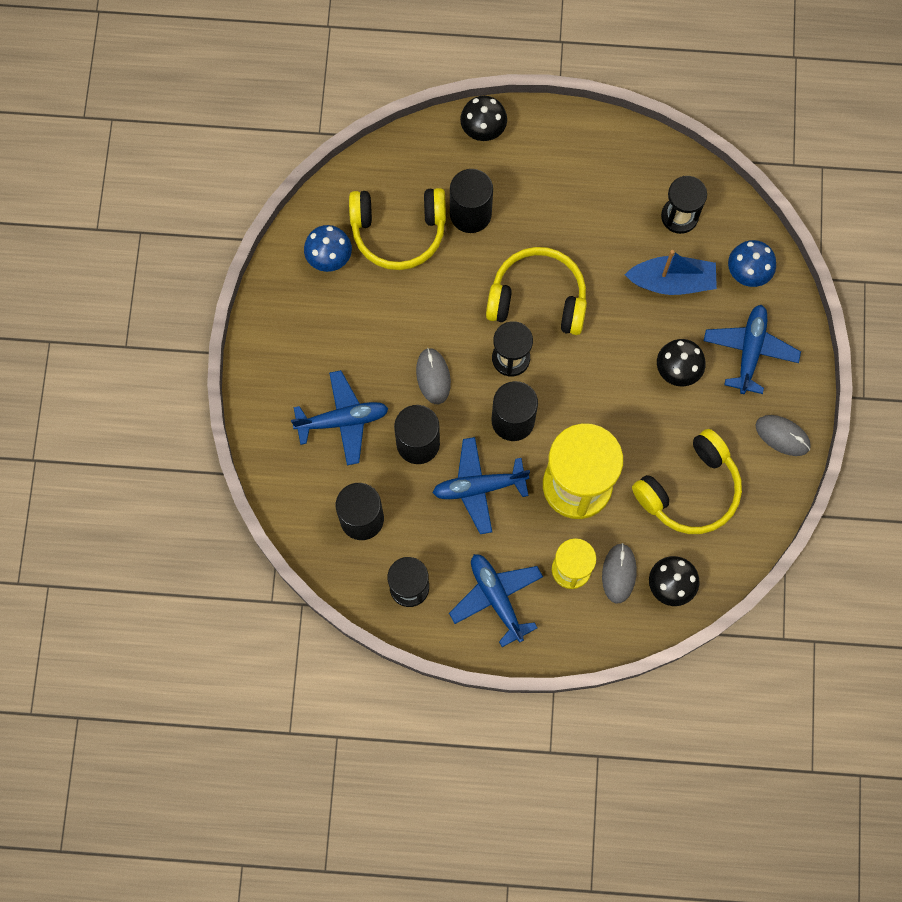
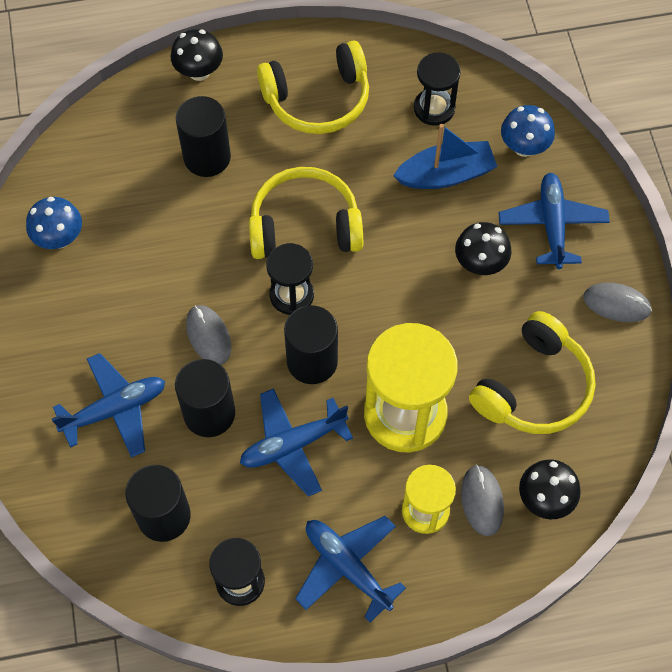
camera: 15 degrees left, 10 degrees down
yellow headphones [349,188,446,270] -> yellow headphones moved to [257,41,369,134]

